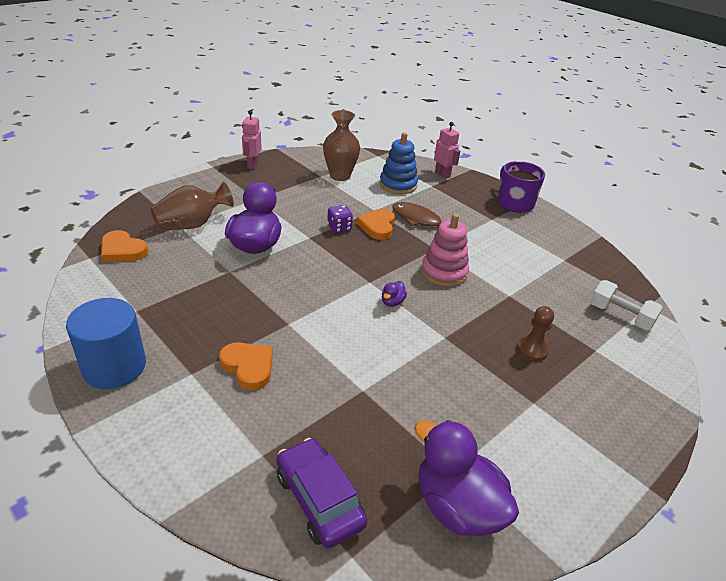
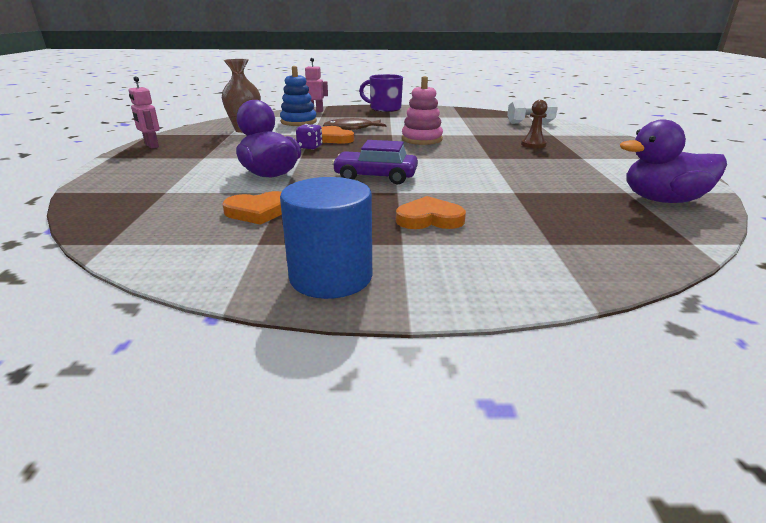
camera: 45 degrees left, 10 degrees down
orange heart [101,230,148,262] -> orange heart moved to [222,191,282,225]
brown vase [150,182,234,230] -> none
purple car [277,438,367,548] -> purple car moved to [332,140,418,184]
purple duck [382,281,407,307] -> none

